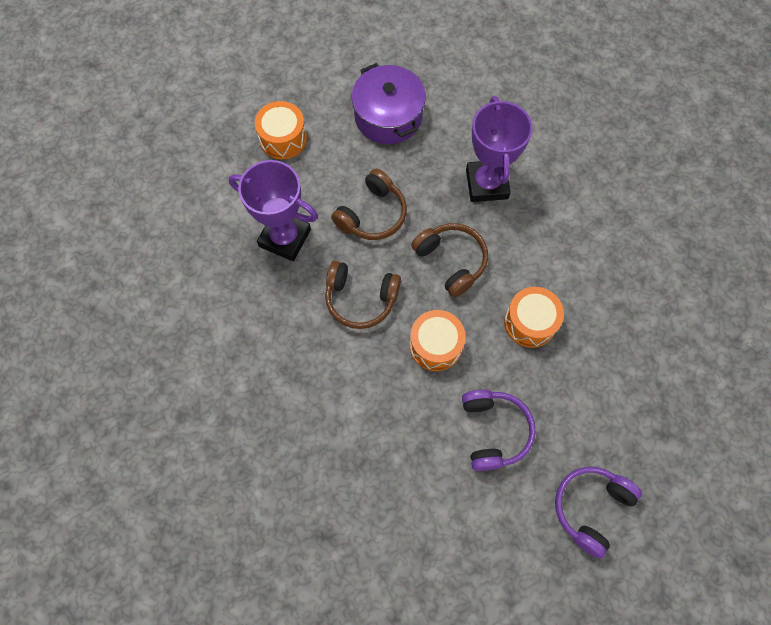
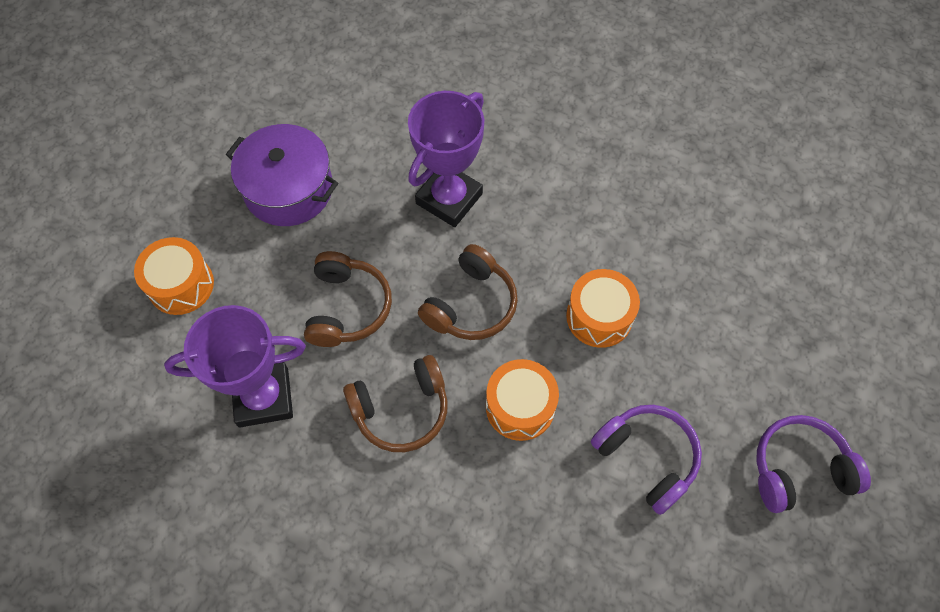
camera: 35 degrees left, 5 degrees down
brown headphones [411,223,488,297] -> brown headphones turned 105 degrees clockwise [418,244,518,340]
purple trophy [466,96,533,202] -> purple trophy turned 75 degrees clockwise [408,91,484,227]
purple headphones [555,467,642,559] -> purple headphones turned 75 degrees clockwise [756,415,871,513]

